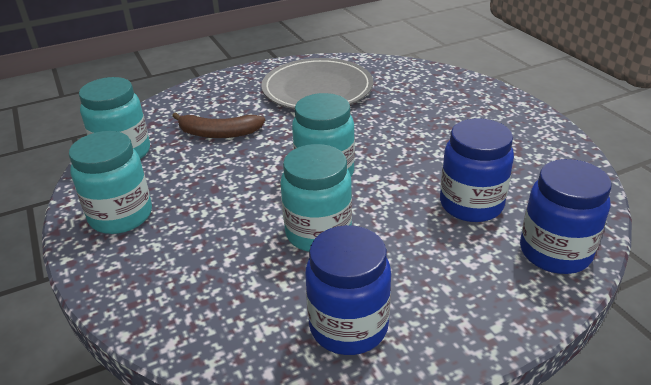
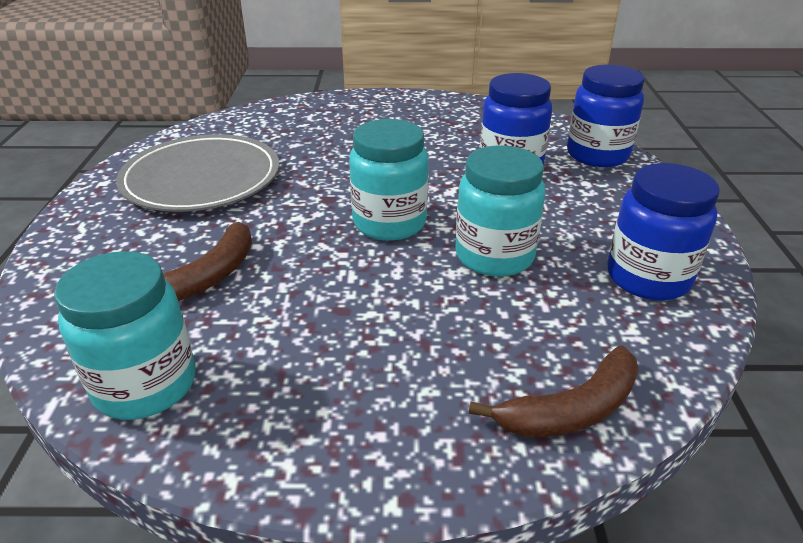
camera: 65 degrees left, 0 degrees up
turquoise jar [69,131,152,234] -> none
none -> brown banana [469,346,639,438]

